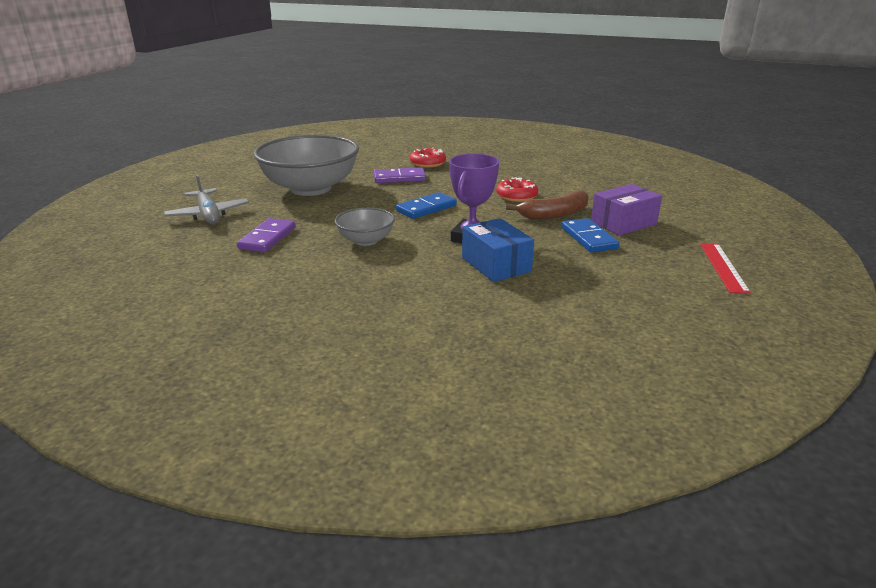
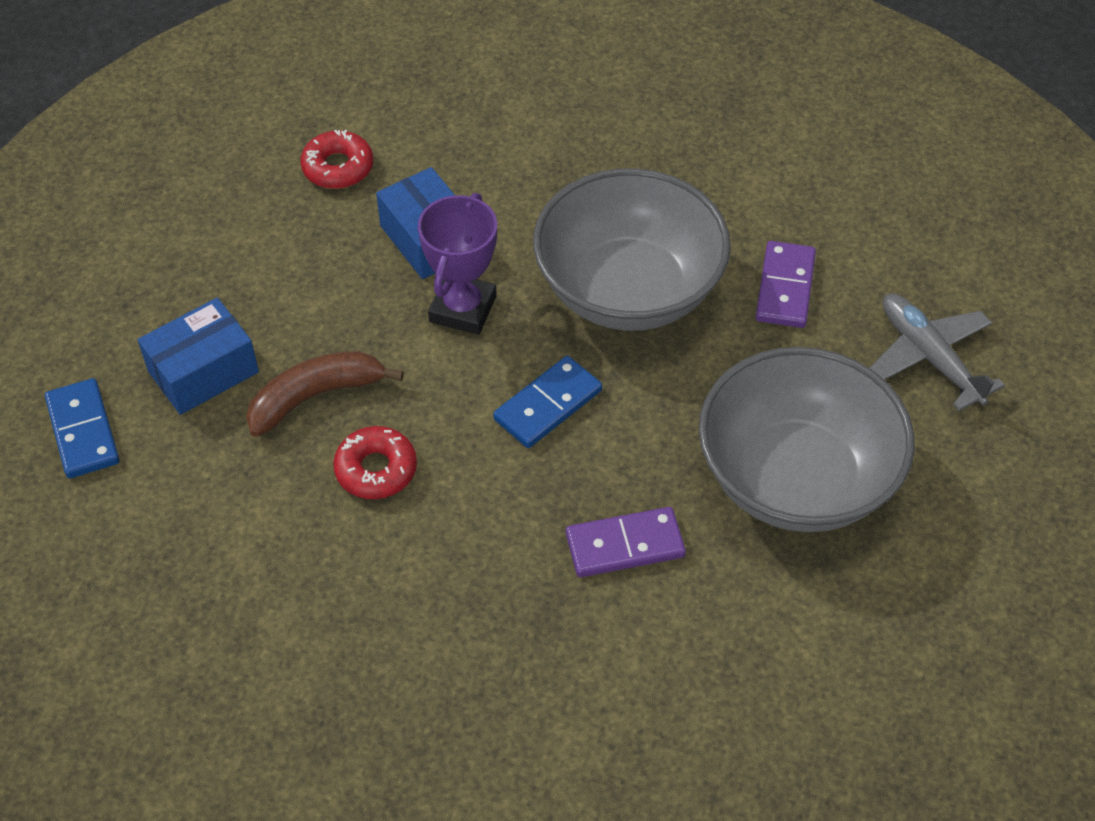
camera: 175 degrees right, 25 degrees up
grey bowl [335,208,395,246] -> grey bowl [533,168,731,331], size x2.06
red donut [410,148,446,167] -> red donut moved to [300,130,373,189]
blue domino [561,218,619,252] -> blue domino moved to [45,378,119,478]
purple box [591,184,662,236] -> blue box [138,298,259,415]
red ruler [700,243,751,294] -> none

